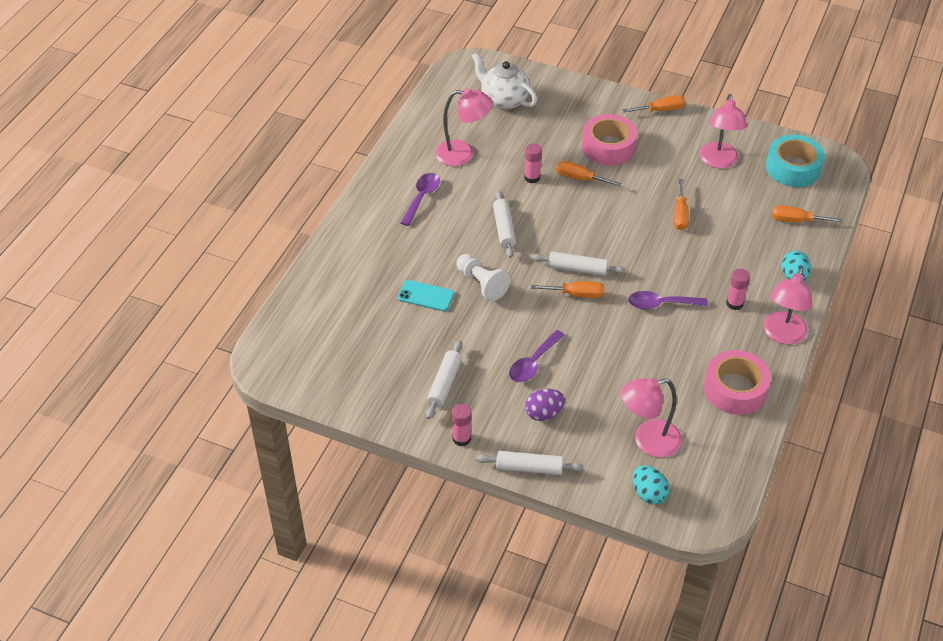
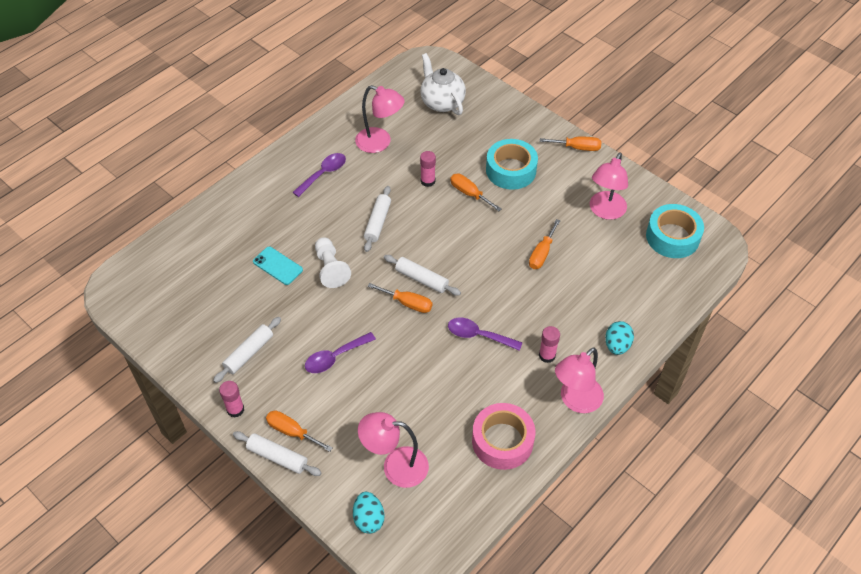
camera: 20 degrees right, 5 degrees up
purple egg [525,389,565,421] -> none
pink tape [582,114,637,165] -> turquoise tape [486,139,538,190]
orange screwdriver [772,205,843,223] -> orange screwdriver moved to [266,411,333,452]

